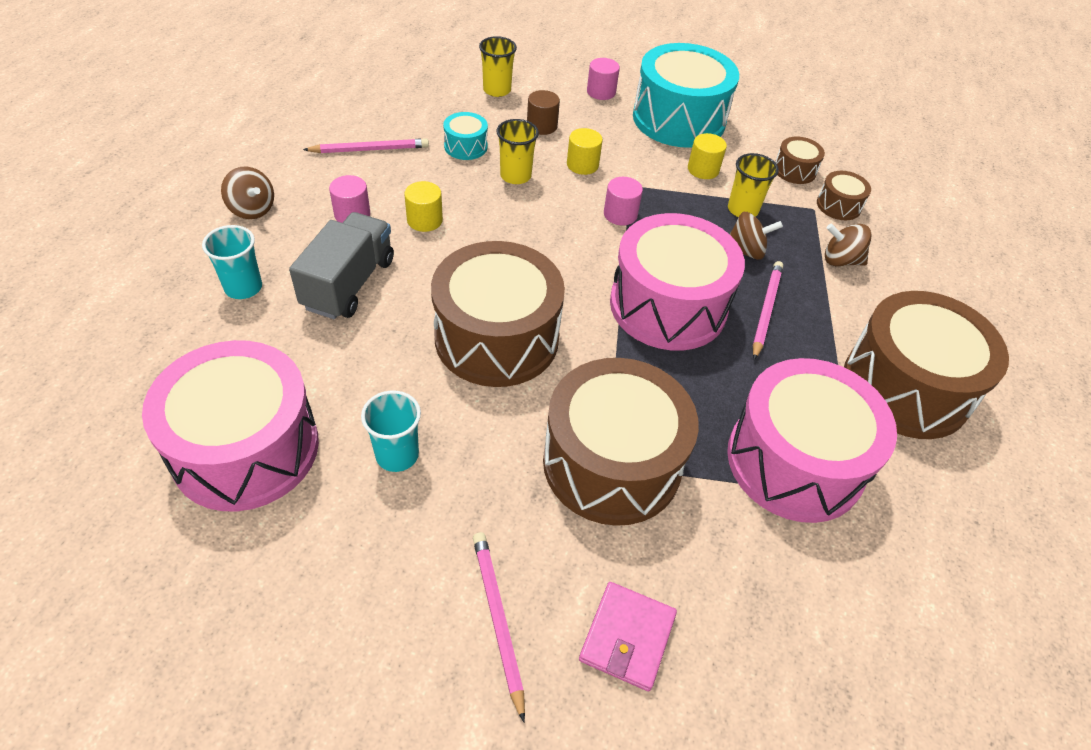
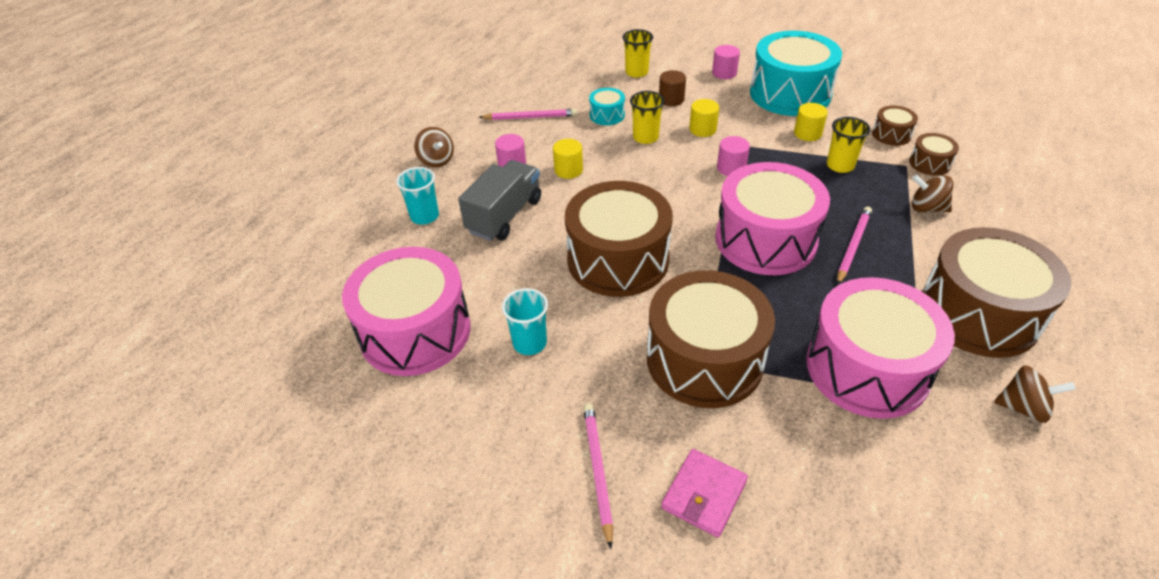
camera: 15 degrees right, 5 degrees down
brown spinning top [730,212,783,260] -> brown spinning top moved to [994,365,1076,423]

